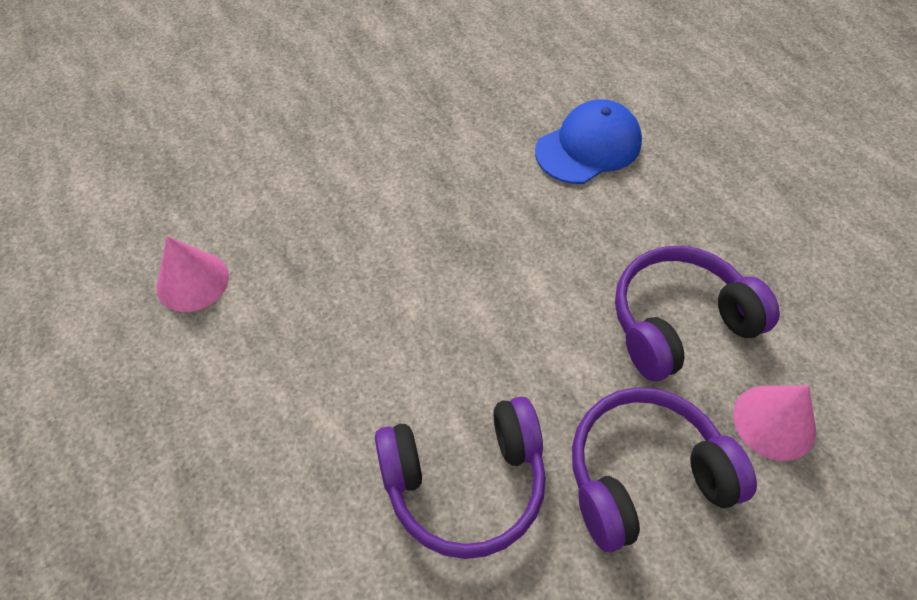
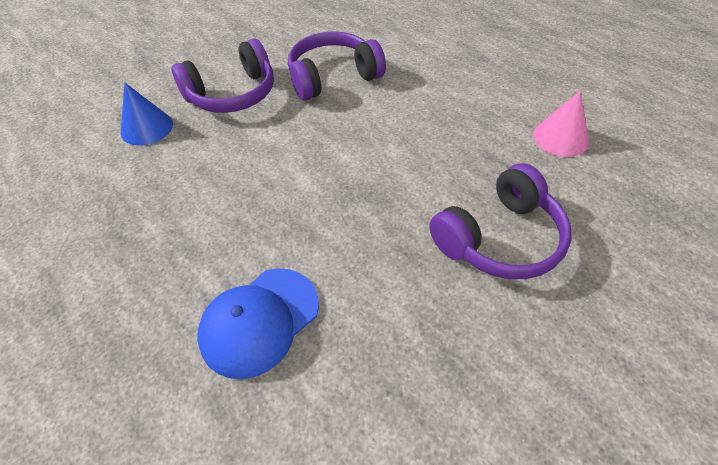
camera: 170 degrees right, 5 degrees down
purple headphones [615,246,780,381] -> purple headphones moved to [429,163,572,279]
pink cone [733,385,816,461] -> blue cone [121,83,173,146]

